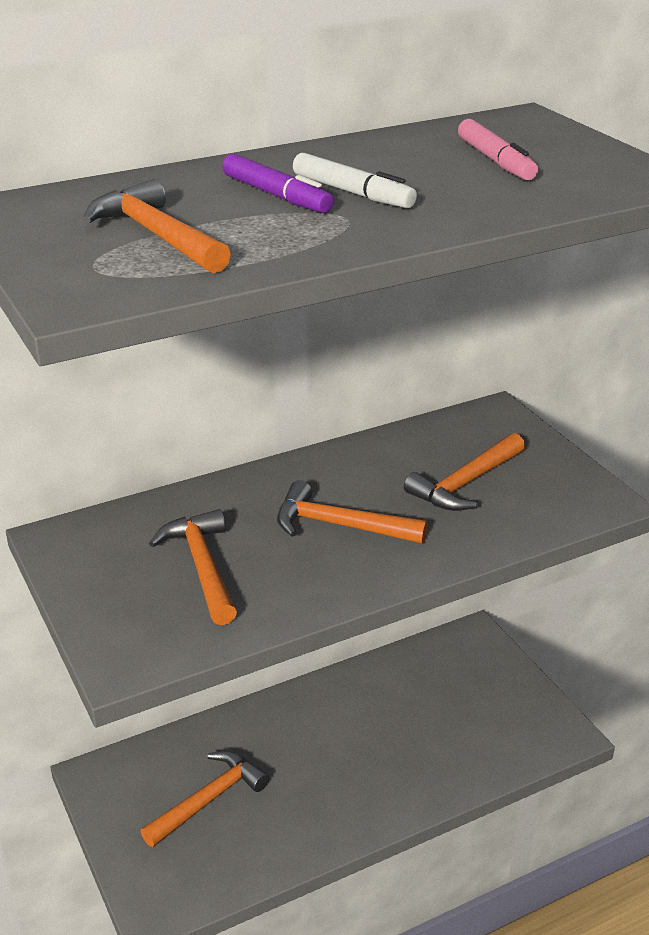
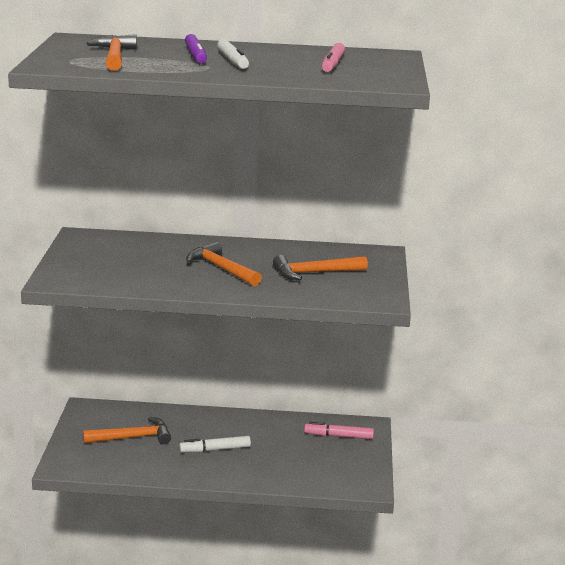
camera: 30 degrees right, 10 degrees down
orange hammer [149,509,237,625] -> none
none -> white marker [179,436,251,452]
none -> pink marker [304,422,374,439]

